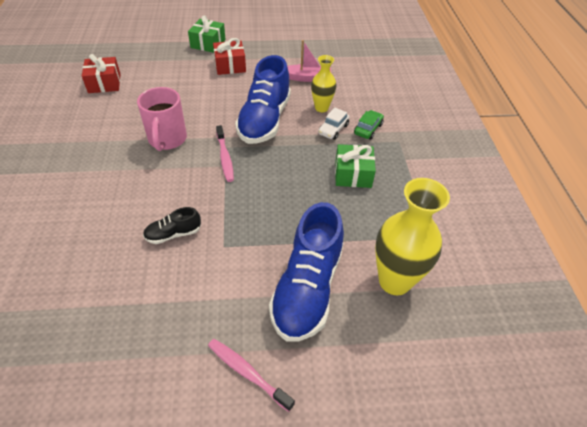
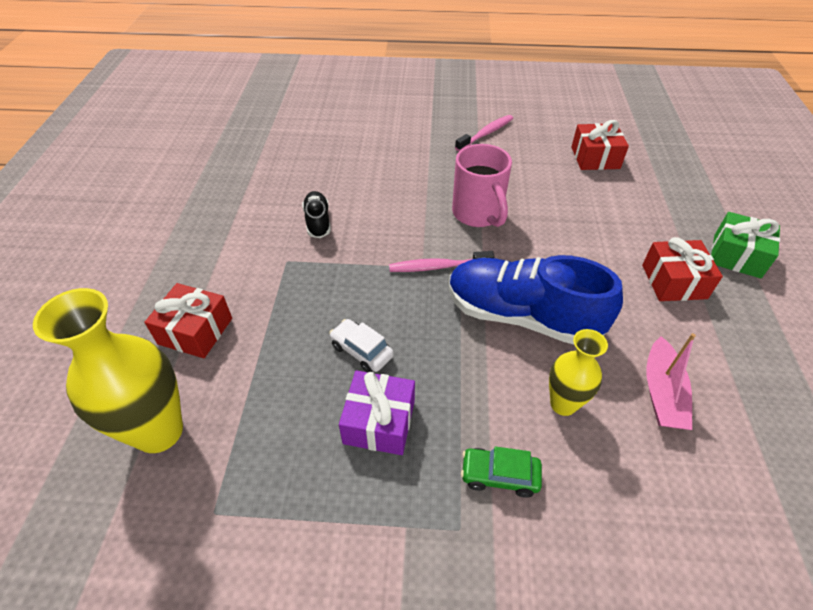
camera: 100 degrees right, 0 degrees up
pink mug [137,87,187,151] -> pink mug turned 120 degrees counterclockwise [452,144,512,227]
pink toothbrush [208,339,295,412] -> pink toothbrush moved to [455,115,513,151]
blue shoe [269,202,344,342] -> red gift [144,283,232,358]
white car [318,108,349,140] -> white car moved to [329,319,394,372]
green gift [335,144,376,188] -> purple gift [339,370,415,455]
green car [354,110,384,140] -> green car turned 150 degrees clockwise [461,446,542,498]

